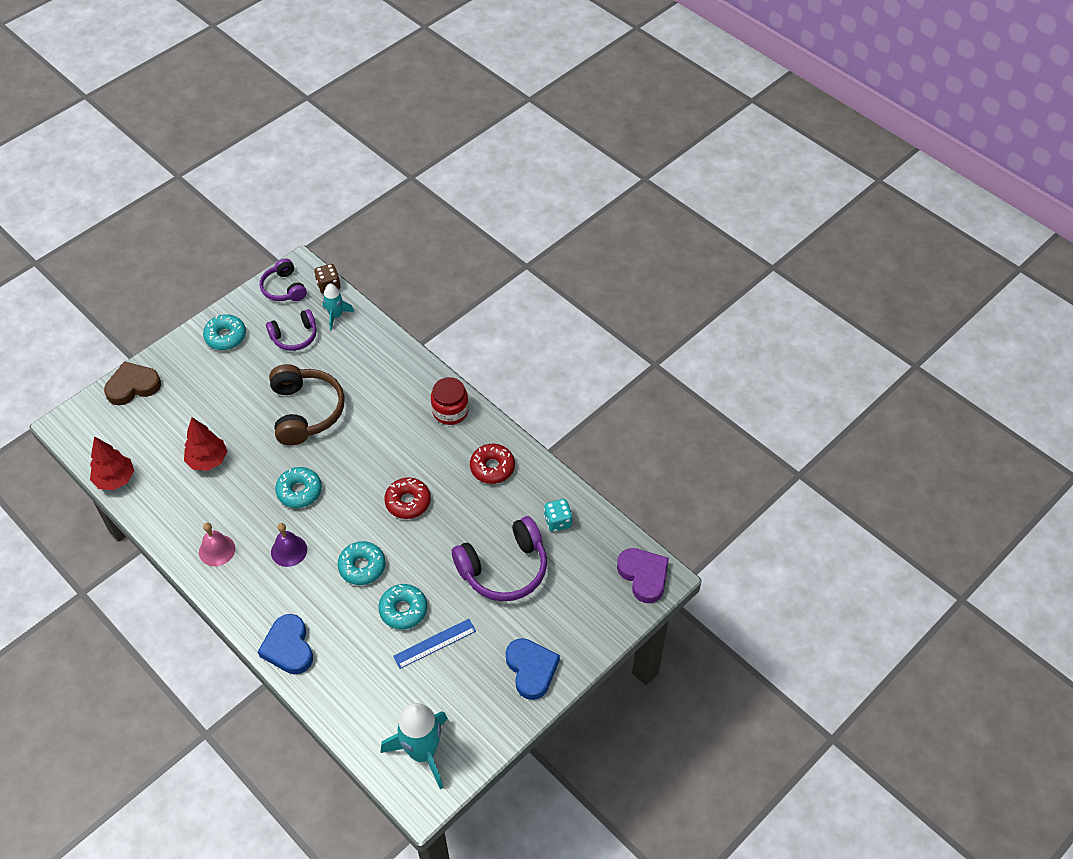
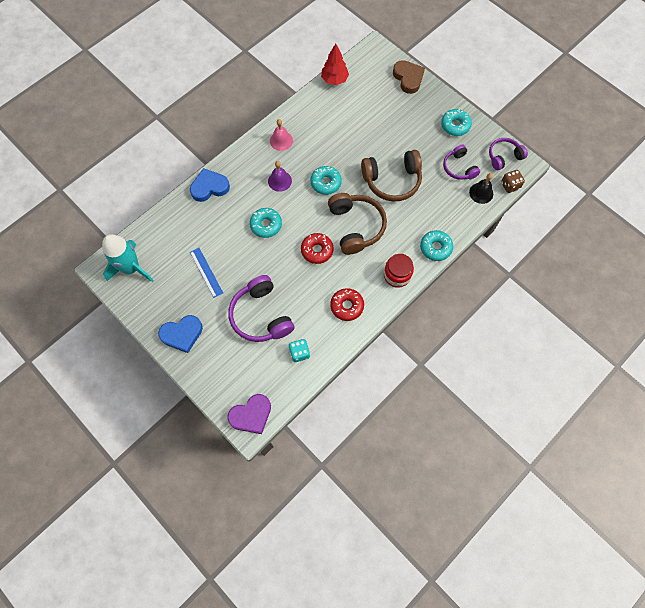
camera: 90 degrees right, 15 degrees up
red tree [184,417,227,471] -> none
turquoise rocket [323,283,354,330] -> black bell [469,173,493,204]
turquoise donut [378,584,427,629] -> turquoise donut moved to [420,230,453,261]
none -> brown headphones [328,193,387,255]

